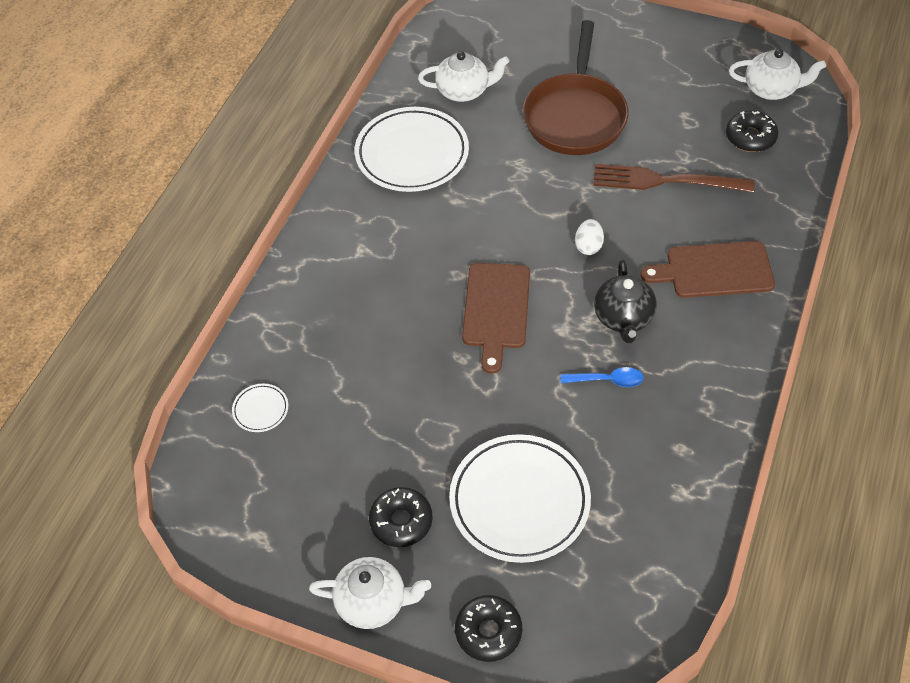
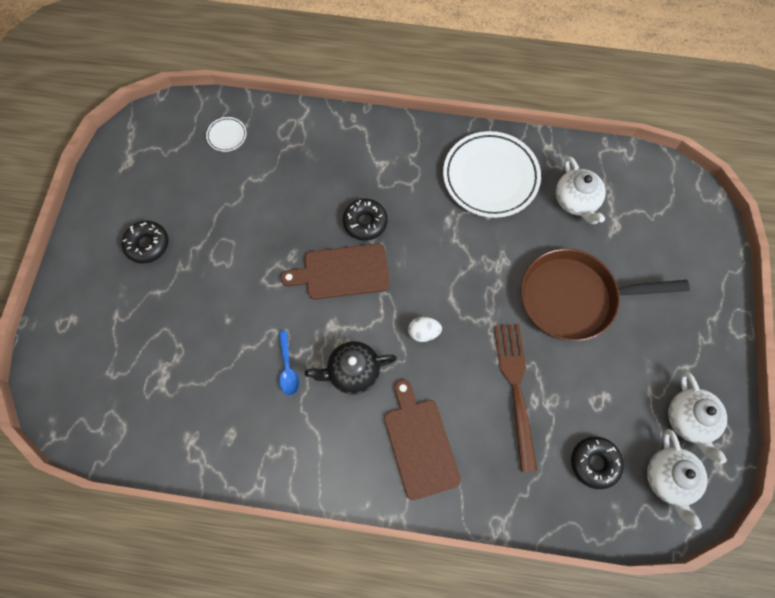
camera: 75 degrees right, 15 degrees up
white teapot [309,557,431,629] -> white teapot moved to [668,371,727,464]
white plate [449,434,591,563] -> none
black donut [455,595,522,662] -> black donut moved to [343,199,387,241]

